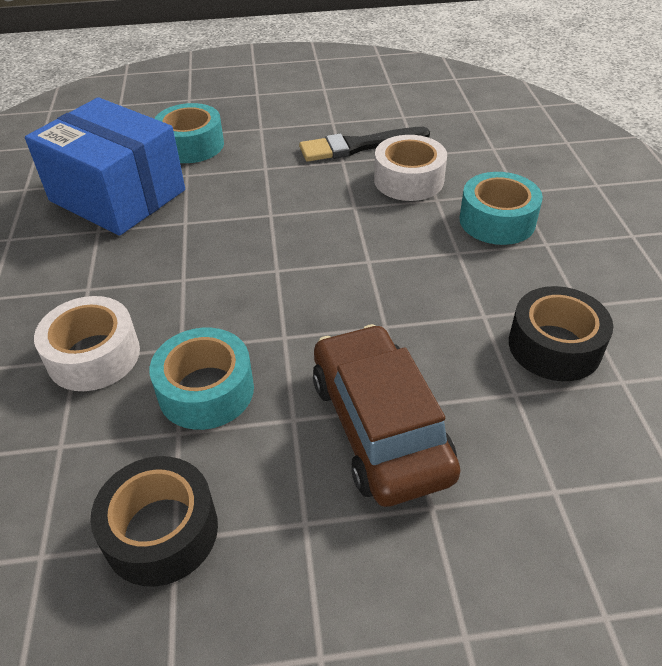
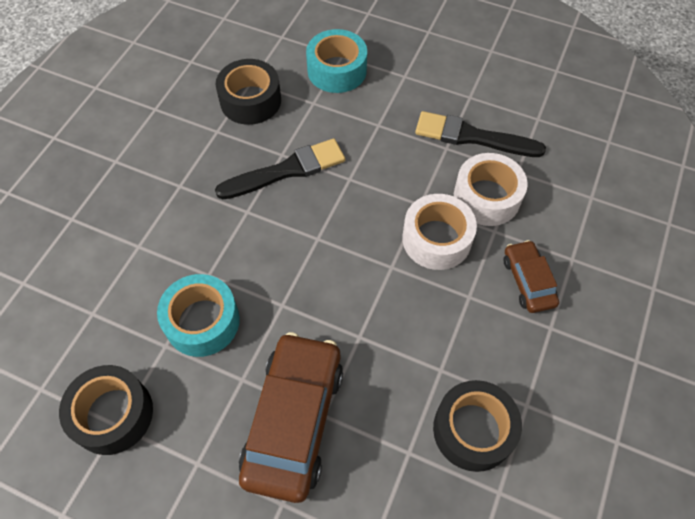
camera: 30 degrees right, 15 degrees up
blue box [25,97,185,236] -> black tape [216,59,281,125]
white tape [34,296,140,391] -> white tape moved to [402,194,477,270]
turquoise tape [459,172,543,245] -> brown car [504,240,559,313]
none -> black brush [215,138,345,200]

